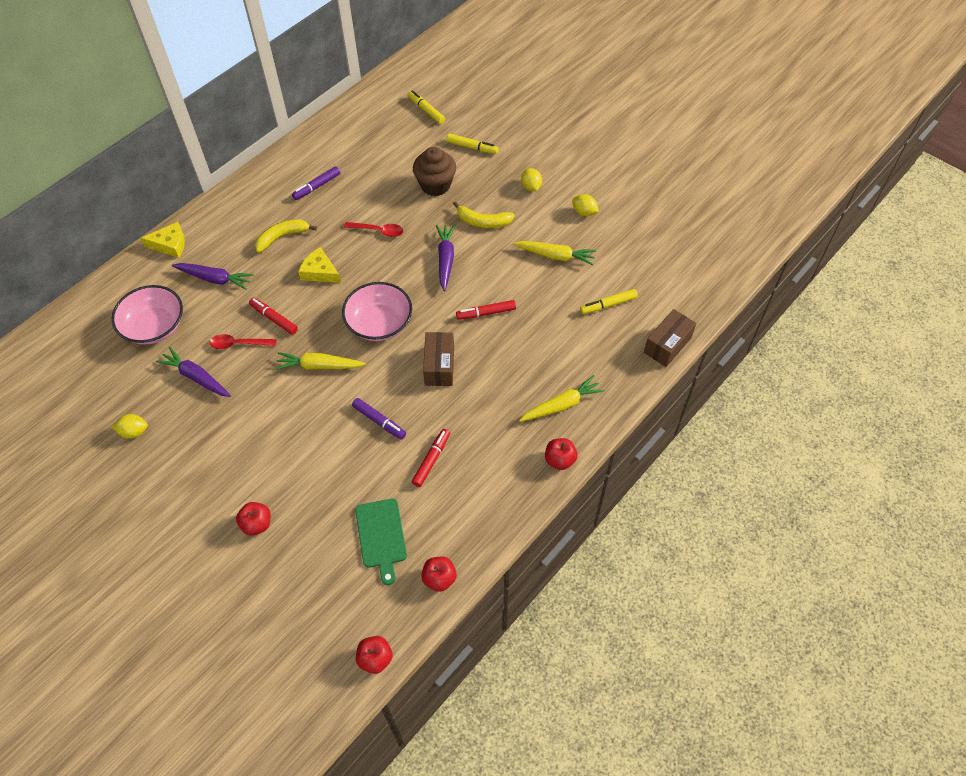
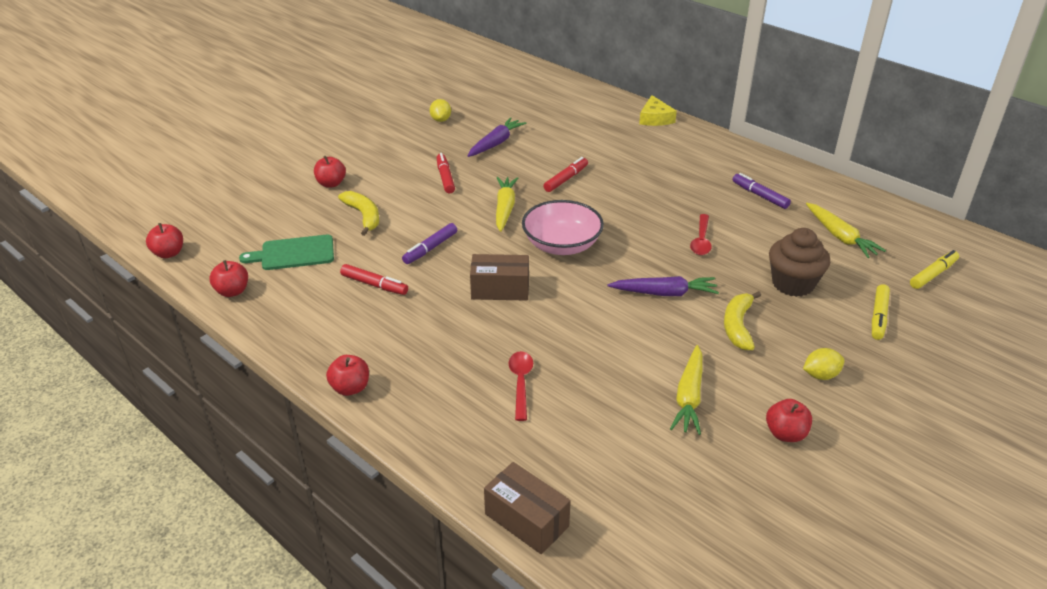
camera: 90 degrees right, 20 degrees down
pink bowl [112,285,183,344] -> none
purple carrot [172,263,253,290] -> none
red spoon [210,334,276,349] -> red spoon moved to [509,351,533,421]
yellow banana [255,219,317,253] -> yellow banana moved to [338,191,379,236]
yellow cheese [298,247,341,283] -> none
red marker [456,300,516,320] -> red marker moved to [437,153,455,193]
yellow carrot [519,375,605,422] -> yellow carrot moved to [806,203,886,258]
yellow lemon [572,194,599,216] -> red apple [766,399,812,442]
yellow marker [580,289,638,314] -> none

